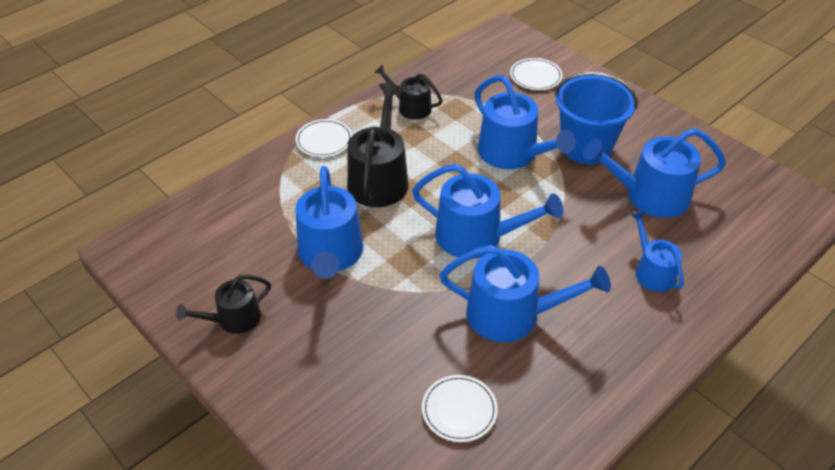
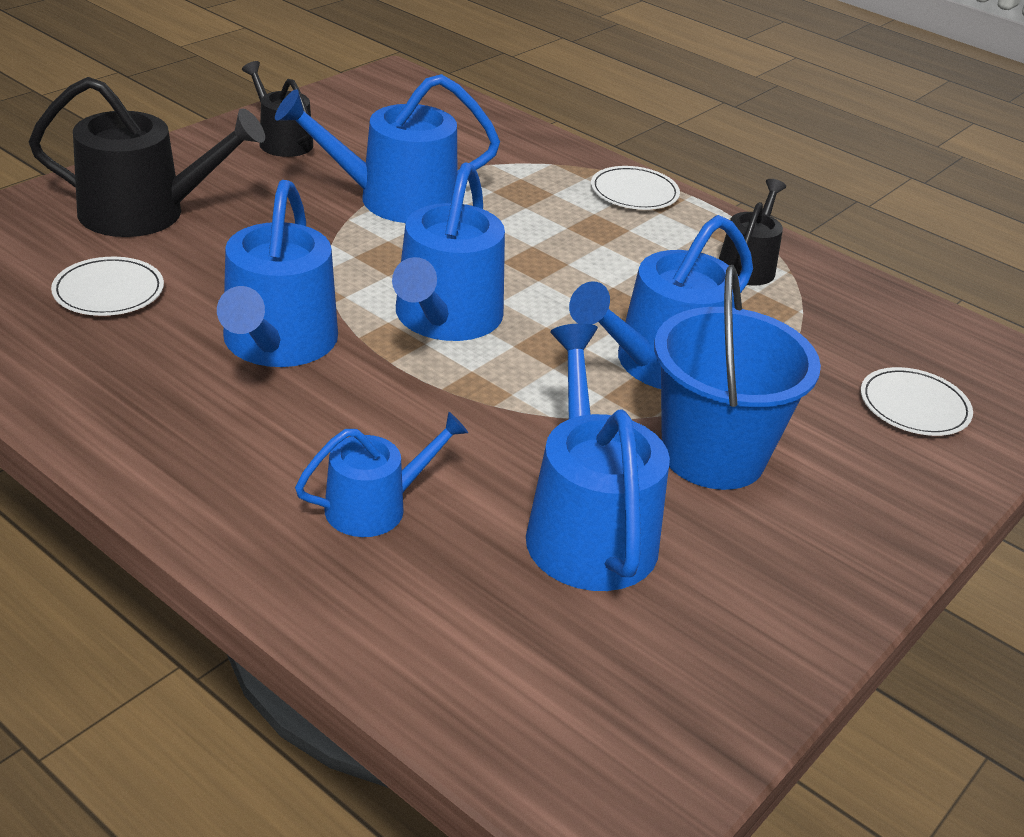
camera: 80 degrees right, 10 degrees down
black watering can [347,83,408,207] -> black watering can moved to [29,77,265,237]

